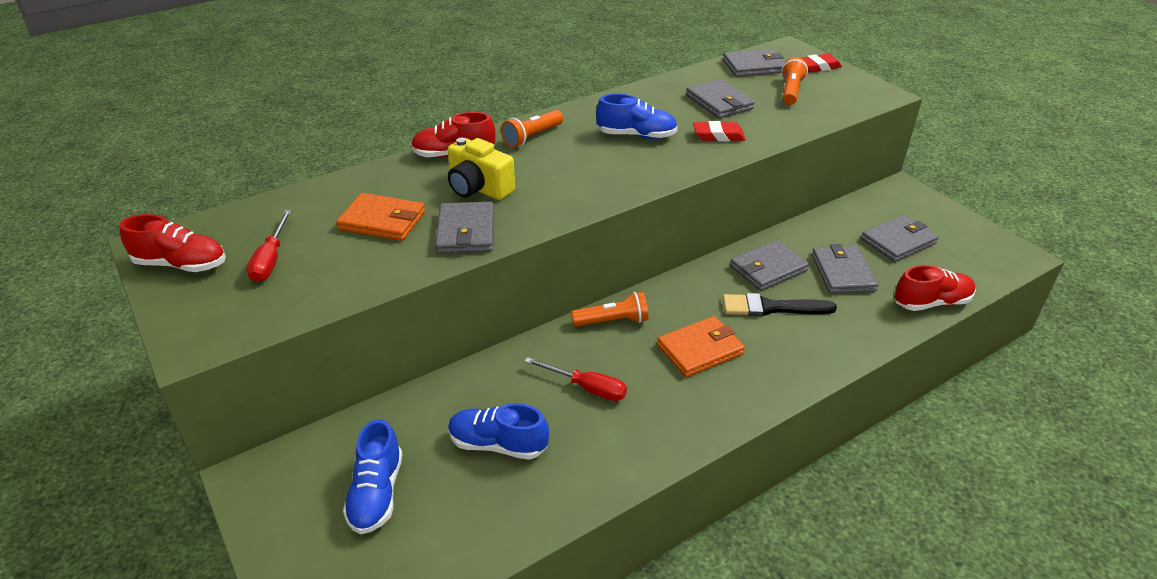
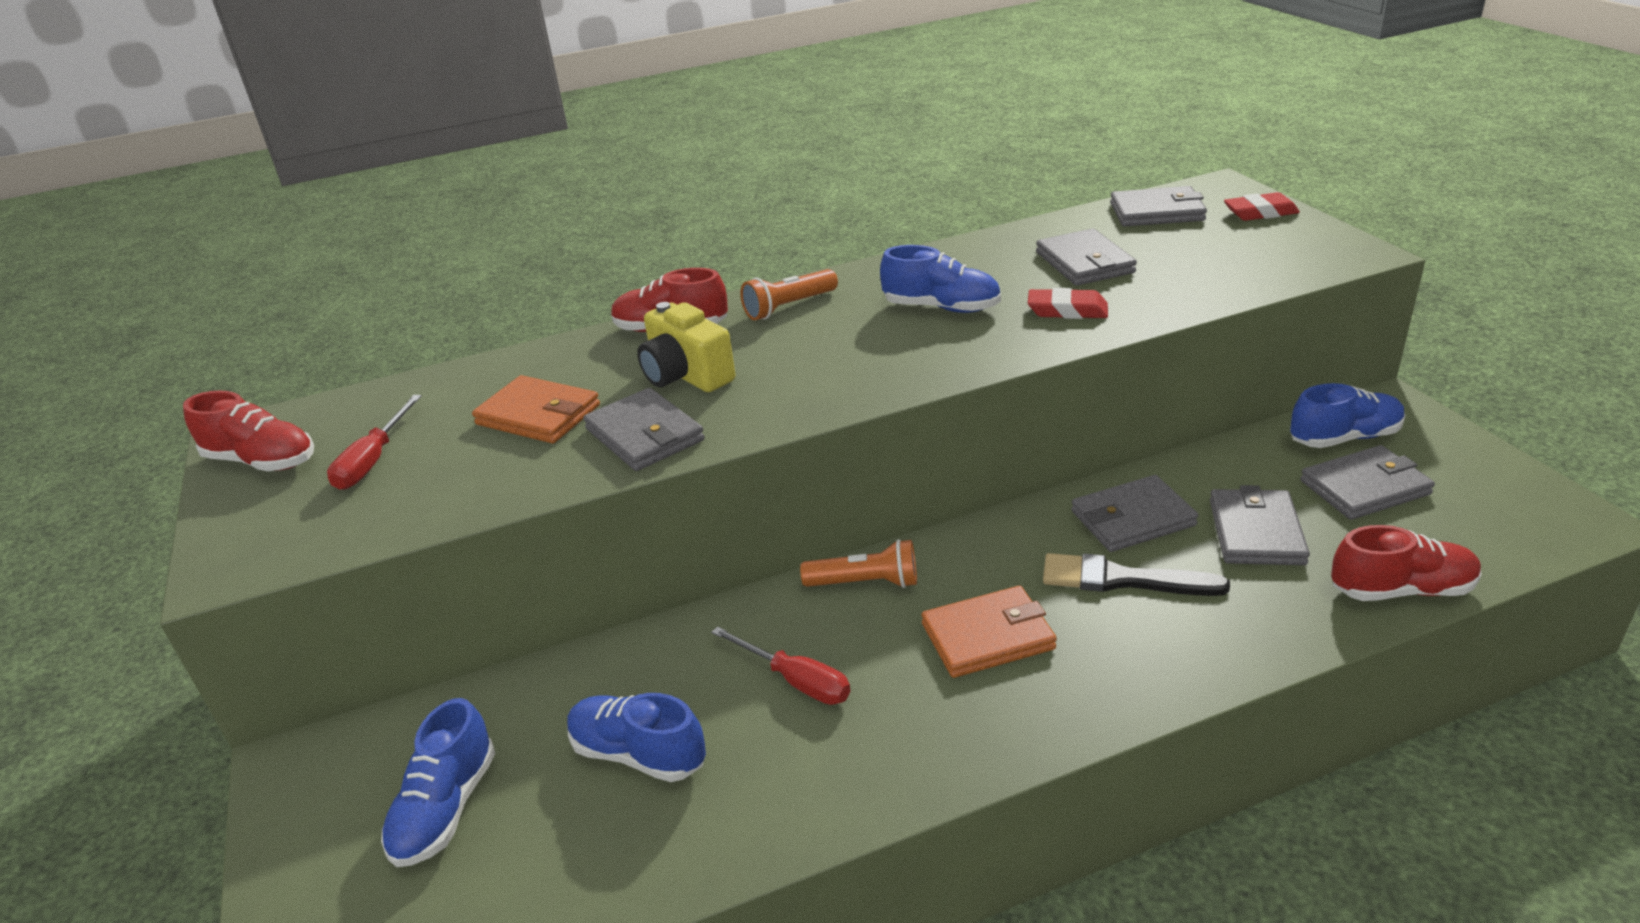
camera: 15 degrees right, 5 degrees down
grey wallet [435,202,494,254] -> grey wallet turned 45 degrees counterclockwise [583,388,705,471]
orange flashlight [781,57,808,105] -> none
none -> blue shoe [1290,383,1405,448]

